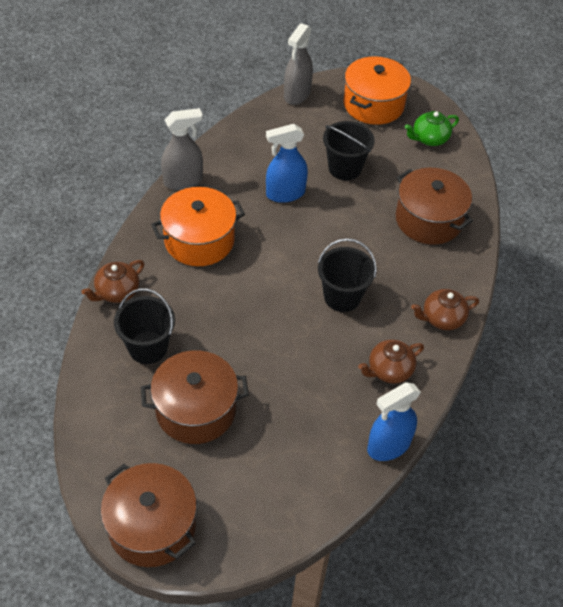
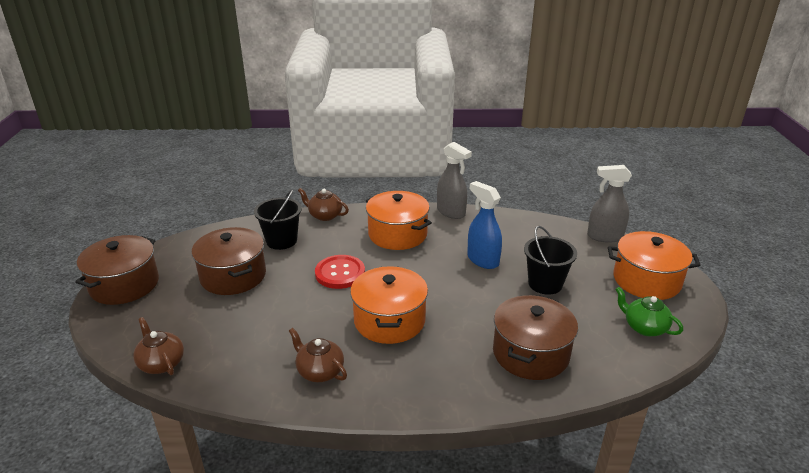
camera: 70 degrees right, 20 degrees down
black bucket [318,238,377,312] -> orange pot [350,266,428,344]
blue spray bottle [367,382,421,461] -> none
brown teapot [411,289,479,330] -> brown teapot moved to [133,317,184,375]
none -> red button [315,255,365,289]

